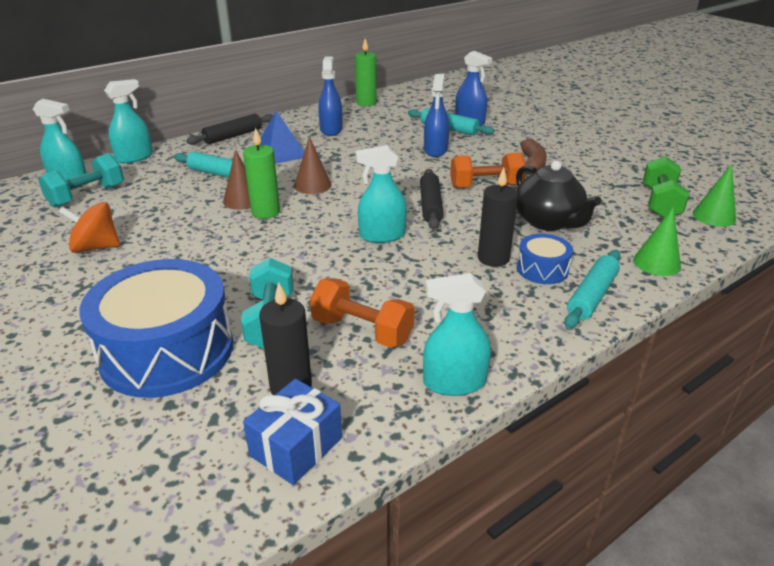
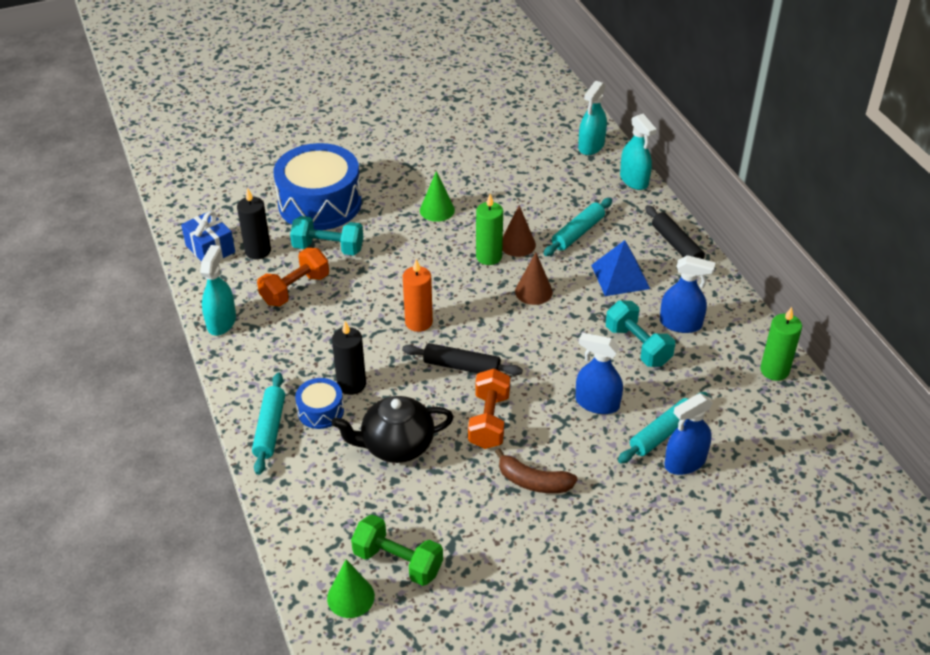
camera: 105 degrees right, 10 degrees up
turquoise dumbbell [39,153,124,208] -> turquoise dumbbell moved to [606,300,675,367]
orange spinning top [59,202,120,253] -> none
turquoise spray bottle [355,145,407,243] -> orange candle [403,259,433,332]
turquoise rolling pin [564,250,621,329] -> turquoise rolling pin turned 45 degrees clockwise [252,373,285,475]
green cone [633,207,681,276] -> green cone moved to [420,171,455,222]

